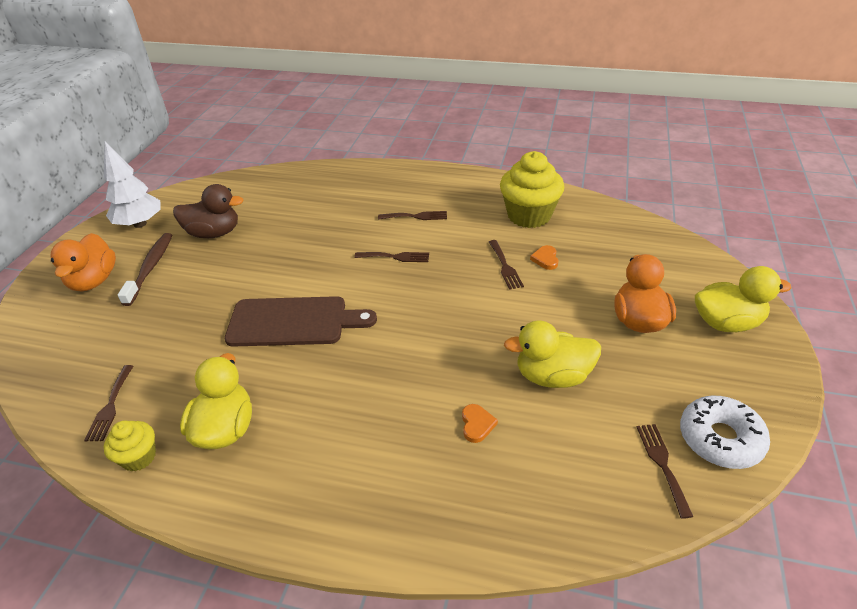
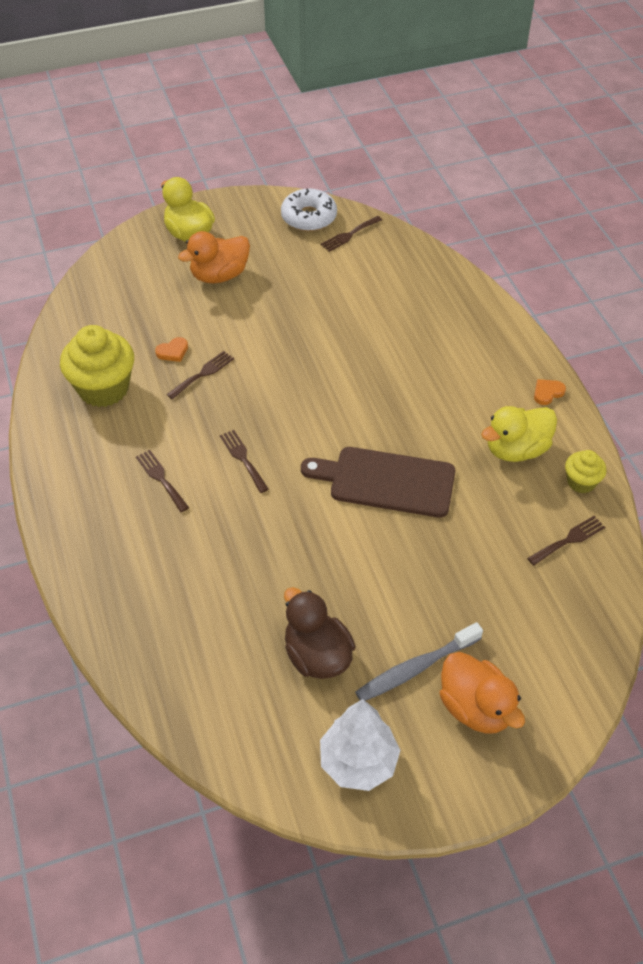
camera: 125 degrees left, 10 degrees up
orange duck [50,233,116,291] -> orange duck turned 90 degrees clockwise [440,652,525,734]
brown toothbrush [118,233,172,306] -> grey toothbrush [355,622,483,701]
brown cutting board [225,296,377,347] -> brown cutting board turned 45 degrees counterclockwise [301,447,455,518]
orange heart [462,404,498,443] -> orange heart moved to [534,379,566,405]
yellow duck [504,321,601,388] -> none

